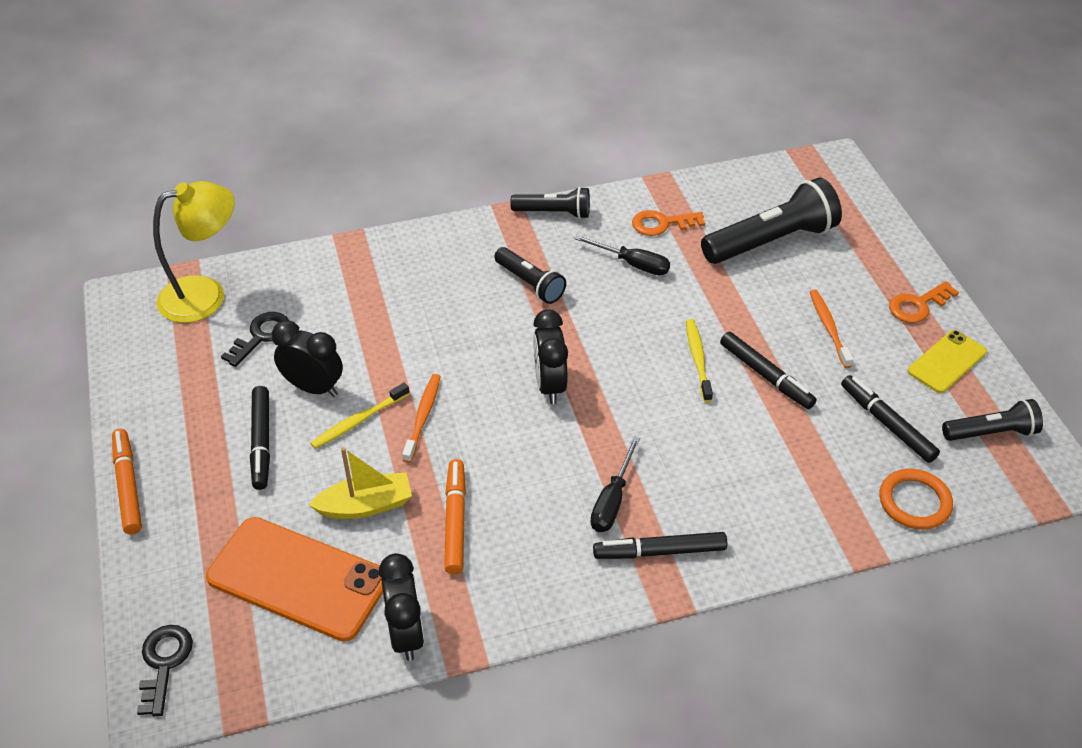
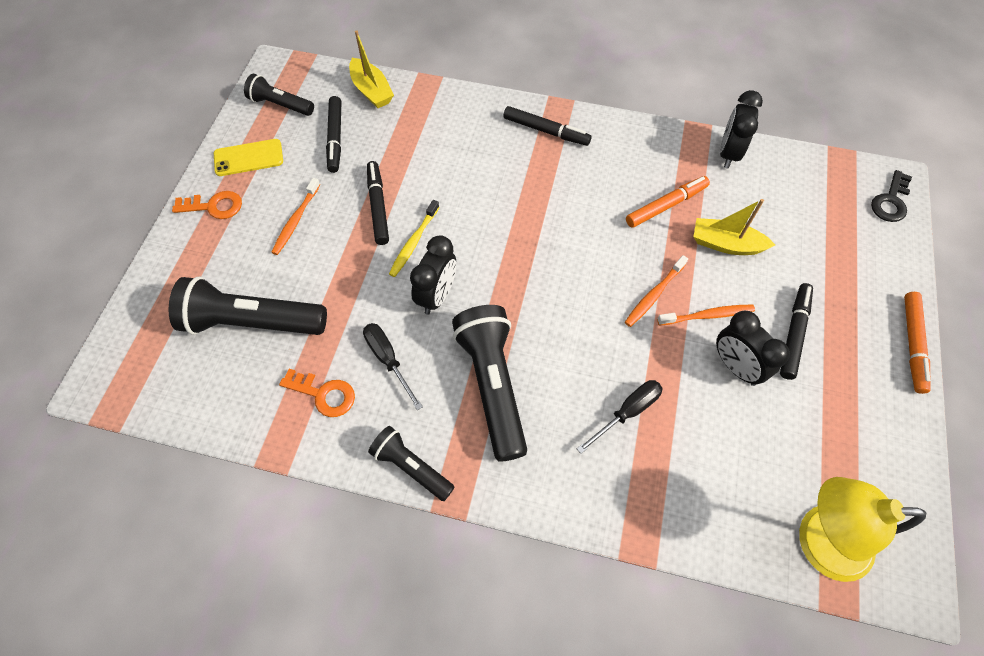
camera: 150 degrees left, 15 degrees up
orange phone [206,517,383,642] -> none
black key [221,312,289,367] -> none
yellow toothbrush [310,383,409,449] -> orange toothbrush [657,304,755,325]
orange marker [444,459,466,574] -> orange marker turned 150 degrees counterclockwise [626,176,710,228]
black flashlight [494,247,566,304] -> black flashlight [452,305,527,462], size x1.74
black clock [533,310,568,404] -> black clock moved to [410,235,456,314]
black screwdriver [590,436,640,532] -> black screwdriver moved to [577,380,663,454]
orange ring [879,469,953,530] -> yellow boat [349,30,394,108]

